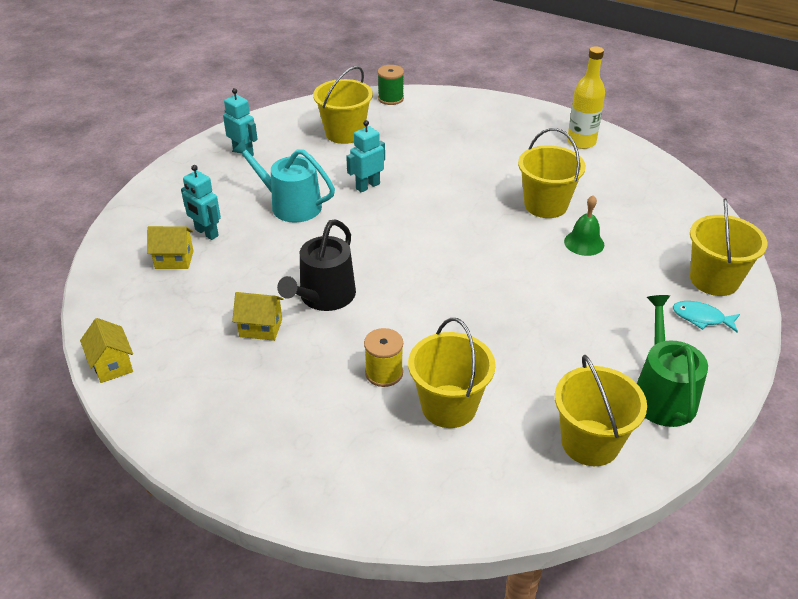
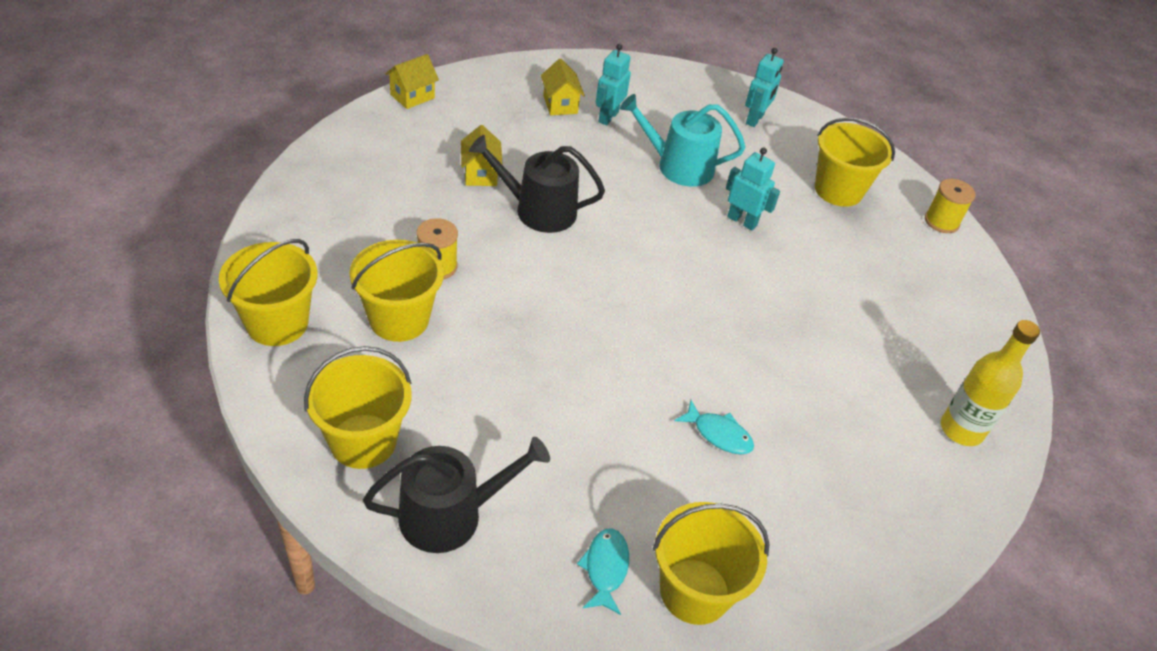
camera: 70 degrees right, 5 degrees up
turquoise watering can [232,139,335,223] -> turquoise watering can turned 90 degrees counterclockwise [620,94,745,187]
green spool [378,65,404,105] -> yellow spool [925,179,976,233]
yellow bucket [518,128,586,218] -> yellow bucket moved to [219,239,317,346]
green bell [564,195,604,256] -> turquoise fish [674,400,754,454]
green watering can [637,295,708,427] -> black watering can [363,437,550,553]

